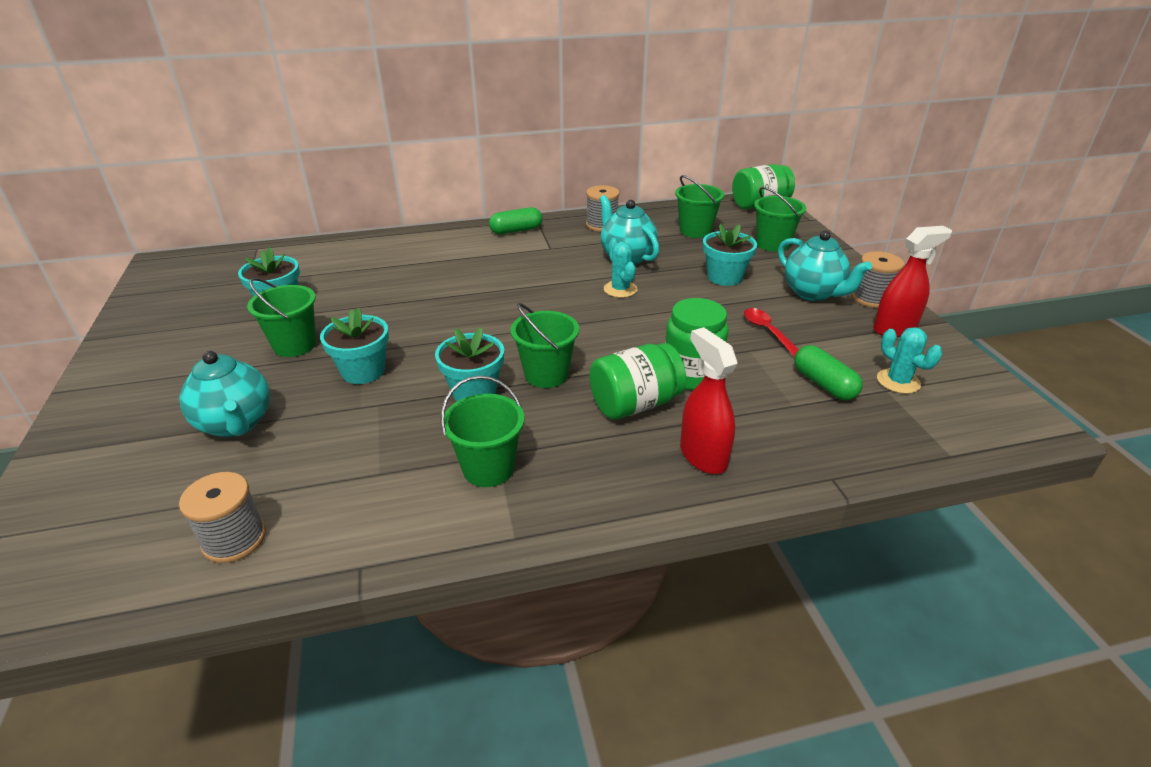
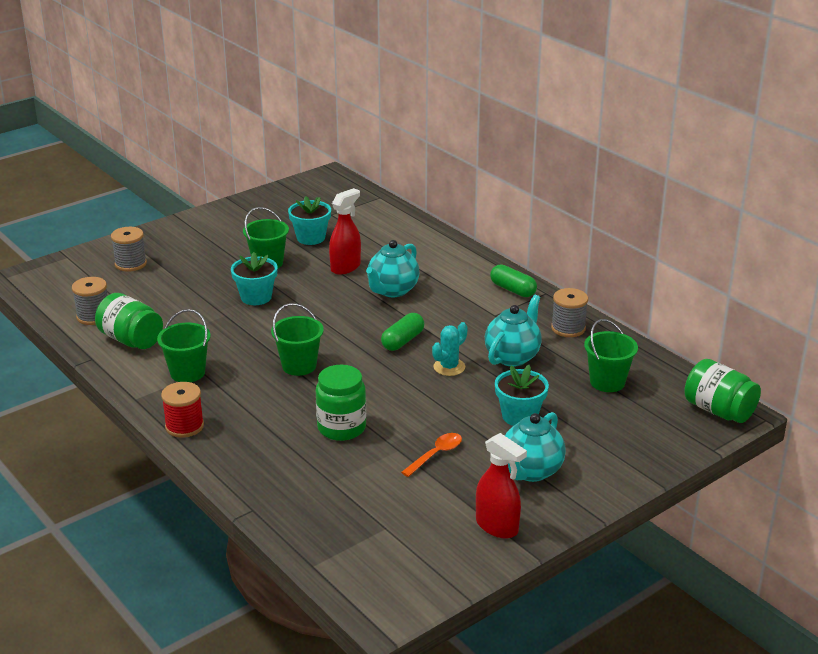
camera: 65 degrees right, 5 degrees down
turquoise teapot [179,351,270,437] -> turquoise teapot moved to [366,240,419,297]
turquoise flower pot [435,327,504,401] -> none
green jar [589,343,686,420] -> green jar moved to [95,293,163,349]
red spray bottle [680,327,738,474] -> red spray bottle moved to [329,188,361,275]
red spoon [744,308,799,357] -> orange spoon [401,433,462,477]
green bucket [754,187,806,252] -> none
green capsule [794,345,863,400] -> green capsule moved to [381,313,424,351]
grey spool [852,251,904,308] -> grey spool moved to [111,227,147,272]
turquoise cactus [877,327,942,394] -> none
none -> red spool [161,382,204,438]

